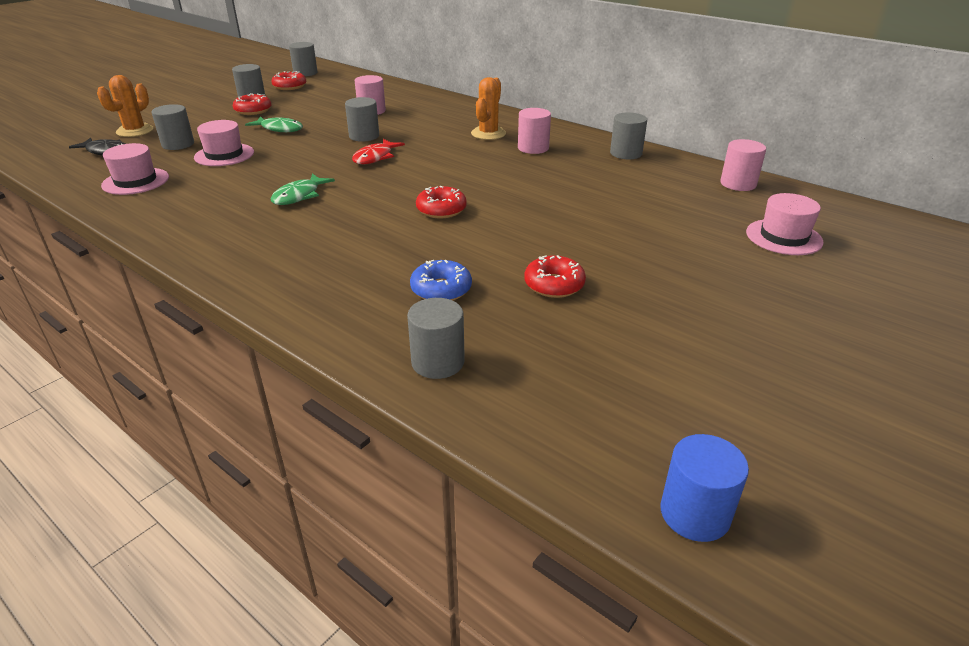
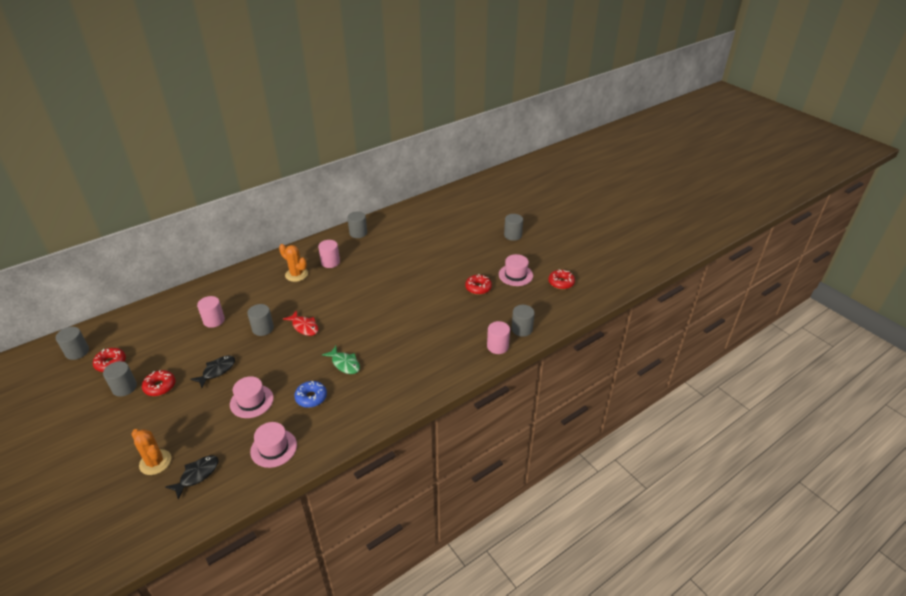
camera: 75 degrees left, 5 degrees up
grey cylinder [151,104,194,150] -> grey cylinder moved to [504,214,523,241]
green fish [245,117,303,132] -> black fish [190,355,235,388]
blue donut [410,260,472,301] -> blue donut moved to [294,381,327,408]
red donut [416,186,467,218] -> red donut moved to [548,269,575,289]
blue cylinder [660,434,749,542] -> none
pink cylinder [720,139,766,191] -> pink cylinder moved to [487,321,510,354]
pink hat [746,193,824,255] -> pink hat moved to [499,254,533,286]

